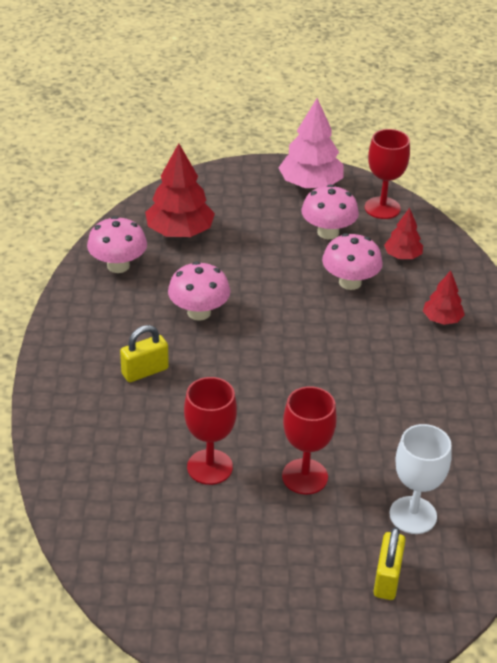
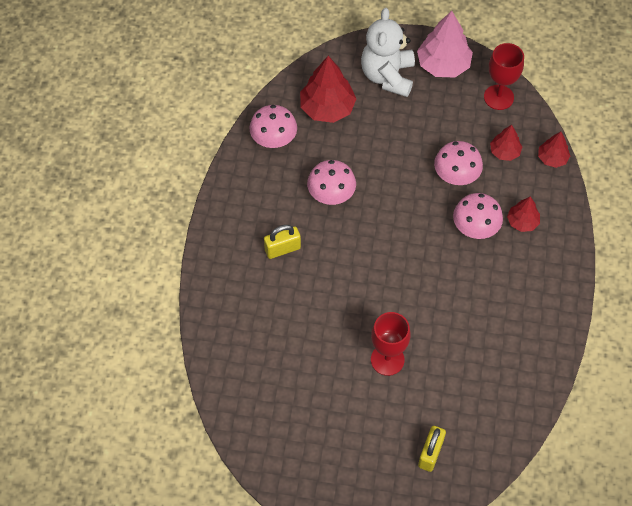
camera: 10 degrees right, 20 degrees up
red goblet [184,377,237,485] -> none
pink mushroom [301,184,359,239] -> pink mushroom moved to [453,193,503,239]
white goblet [389,424,452,534] -> none
none -> white teddy bear [361,8,415,97]
none -> red tree [538,132,570,168]

